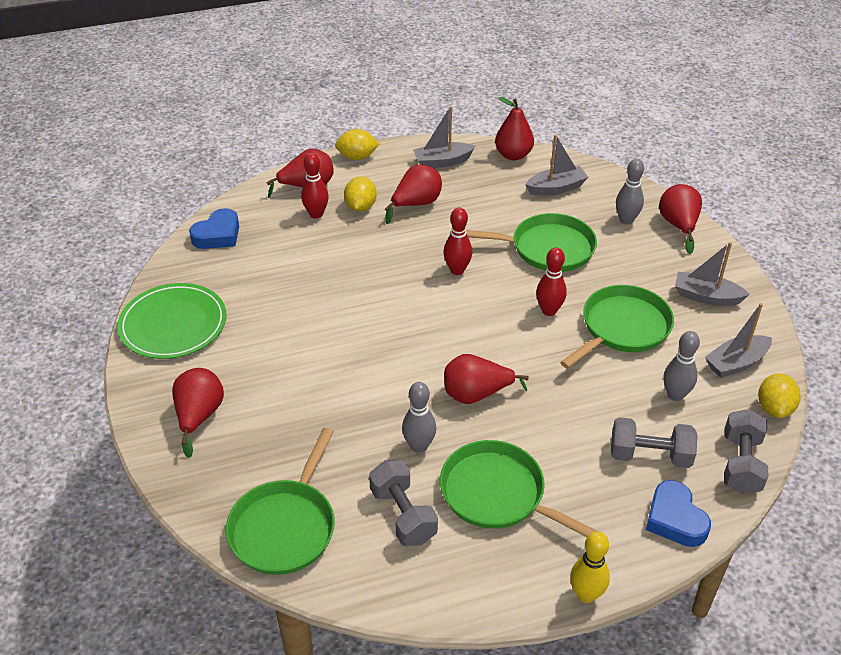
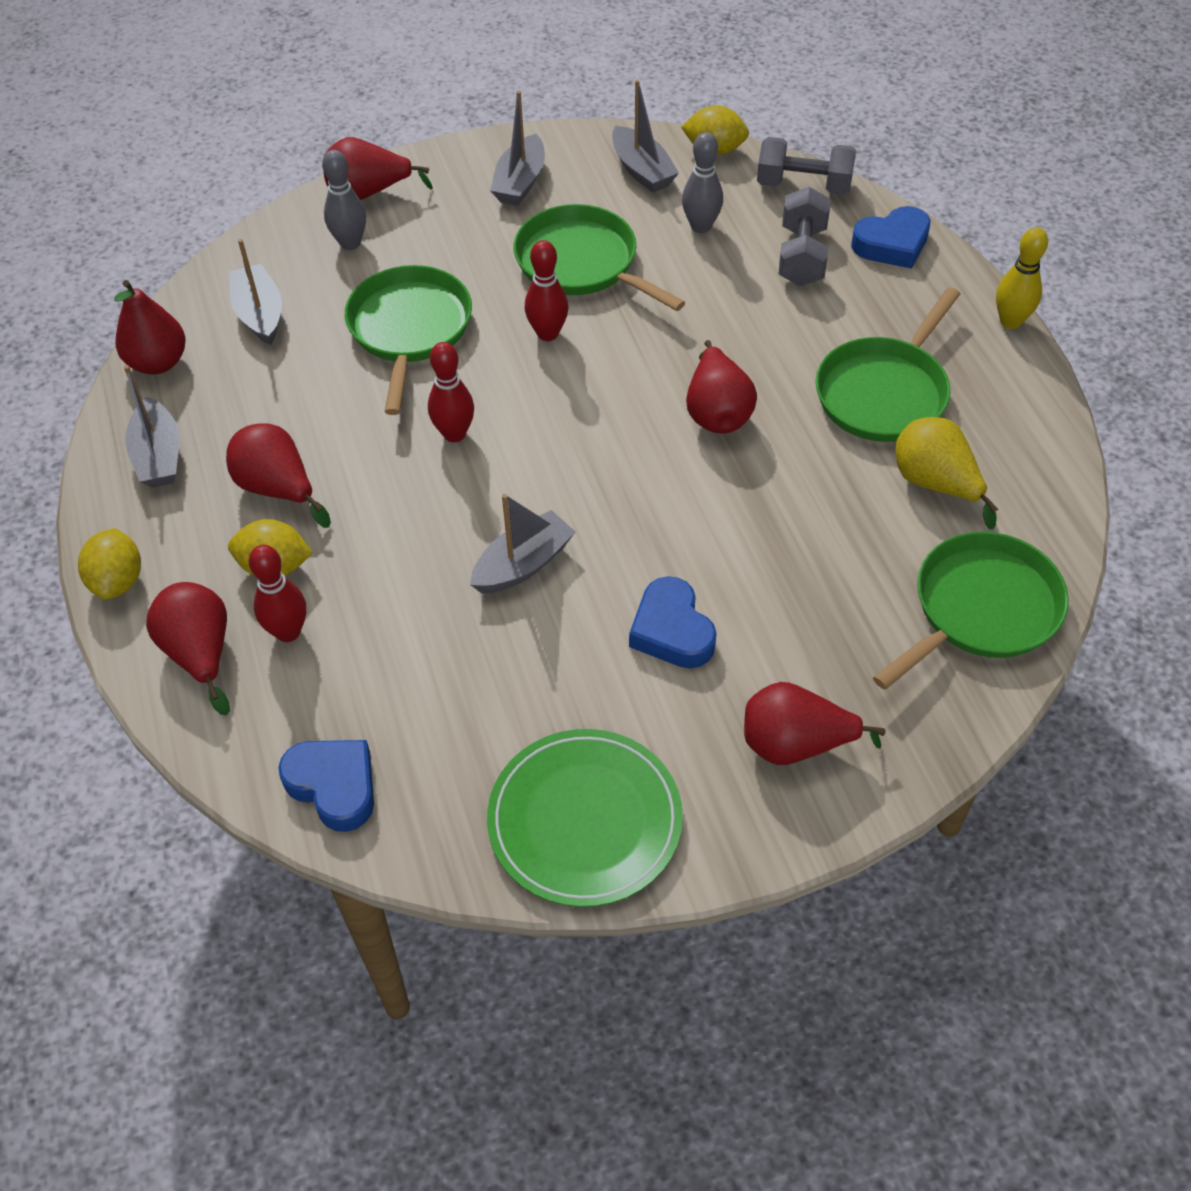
camera: 90 degrees left, 10 degrees up
green pan [226,428,335,575] -> green pan turned 60 degrees counterclockwise [873,532,1069,690]
grey dumbbell [369,460,438,546] -> yellow pear [895,417,998,529]
grey bowling pin [402,382,436,453] -> none
none -> grey boat [470,494,575,594]
none -> blue heart [629,576,717,668]

